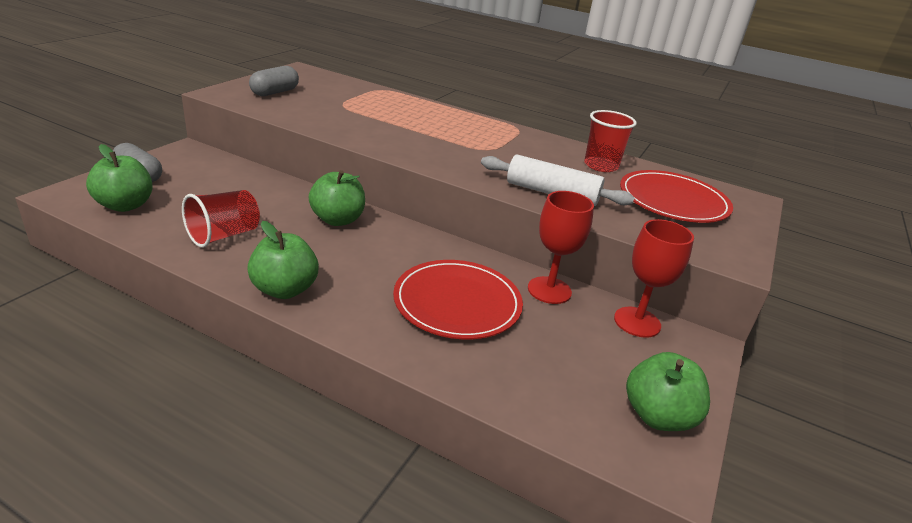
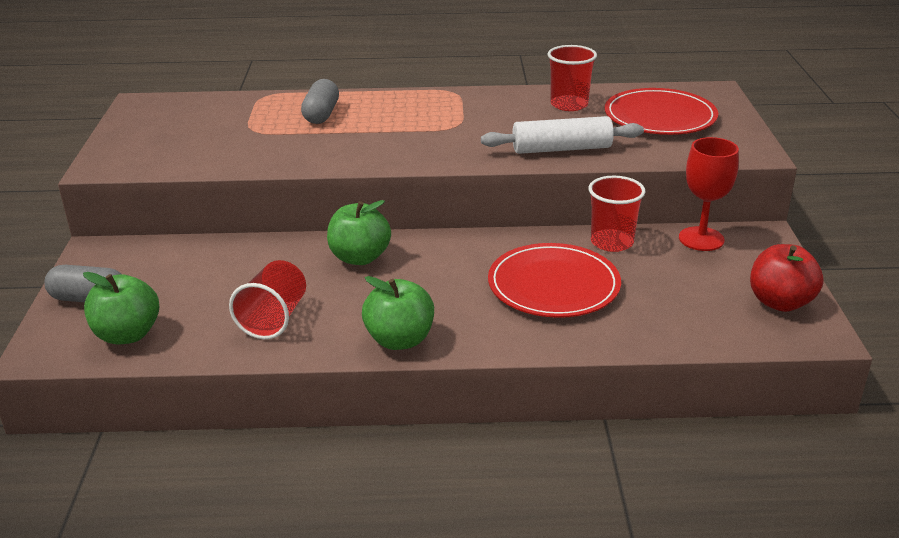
camera: 25 degrees left, 0 degrees up
grey capsule [249,66,299,96] -> grey capsule moved to [301,79,339,124]
red goblet [528,191,594,304] -> red cup [588,176,646,252]
green apple [626,352,710,431] -> red apple [750,244,824,312]

